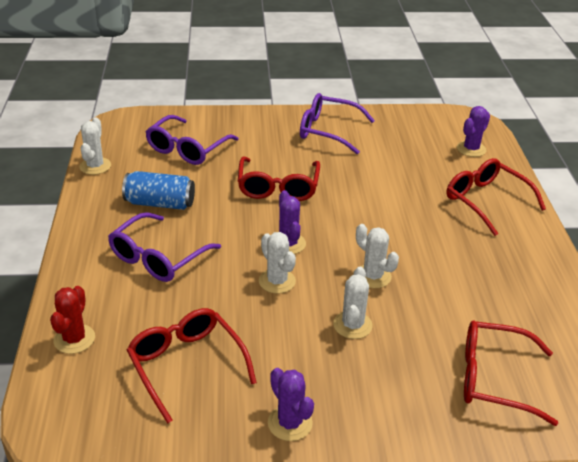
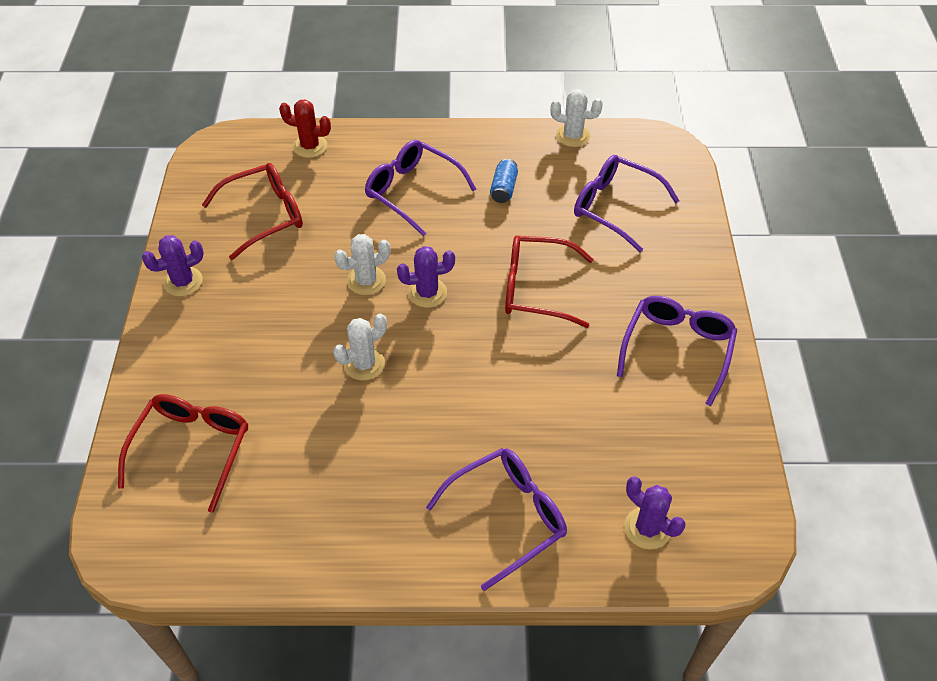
camera: 95 degrees right, 15 degrees up
blue can [122,171,195,210] -> blue can [490,159,518,203], size x0.62
white cactus [333,267,373,339] -> none
red glasses [446,158,546,236] -> purple glasses [426,448,567,591]

